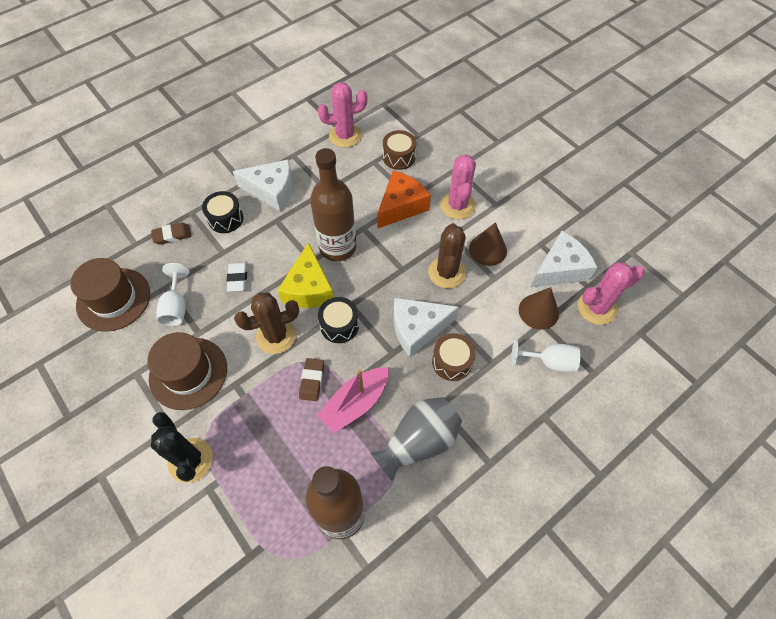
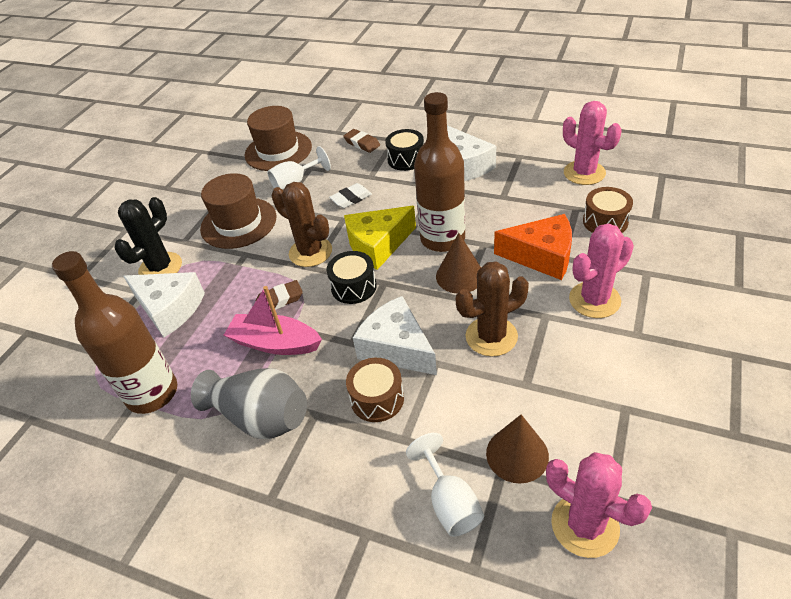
camera: 65 degrees right, 15 degrees down
brown cone [469,222,507,266] -> brown cone moved to [436,233,481,293]
white cheese [531,231,597,287] -> white cheese moved to [123,272,205,337]

